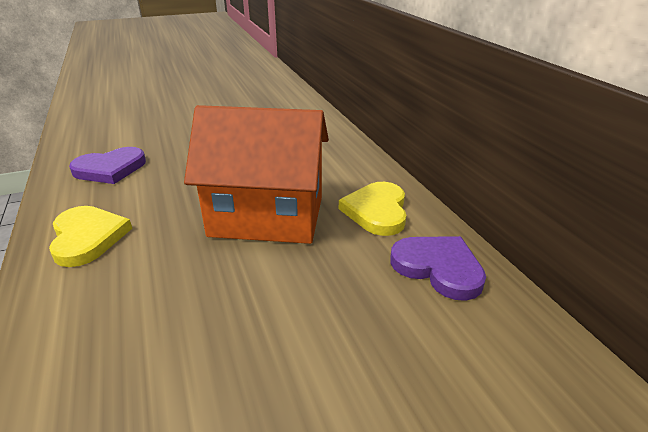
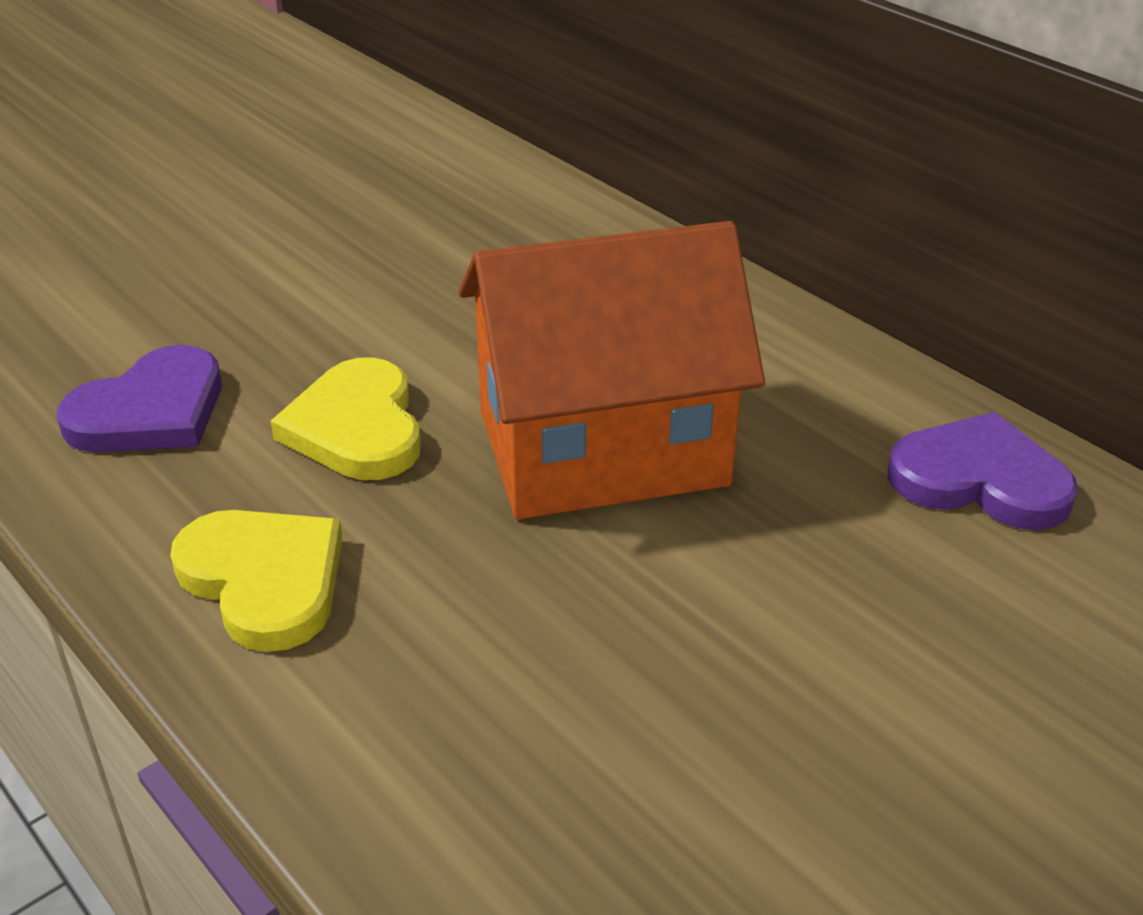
camera: 20 degrees left, 5 degrees up
yellow heart [339,182,406,236] -> yellow heart moved to [271,357,421,480]

